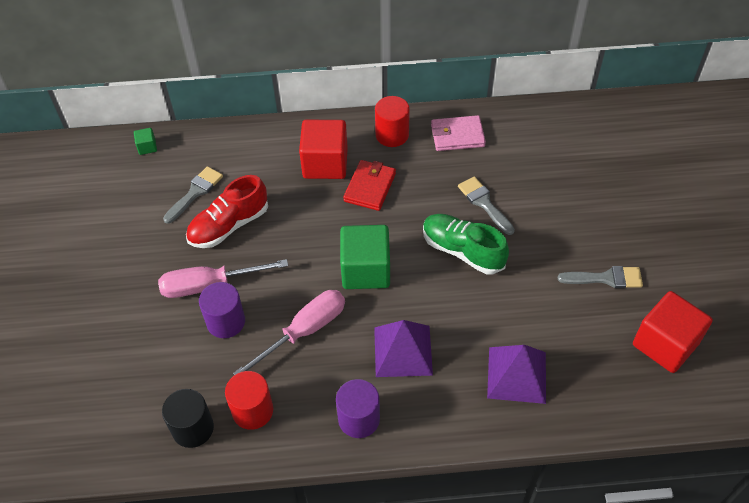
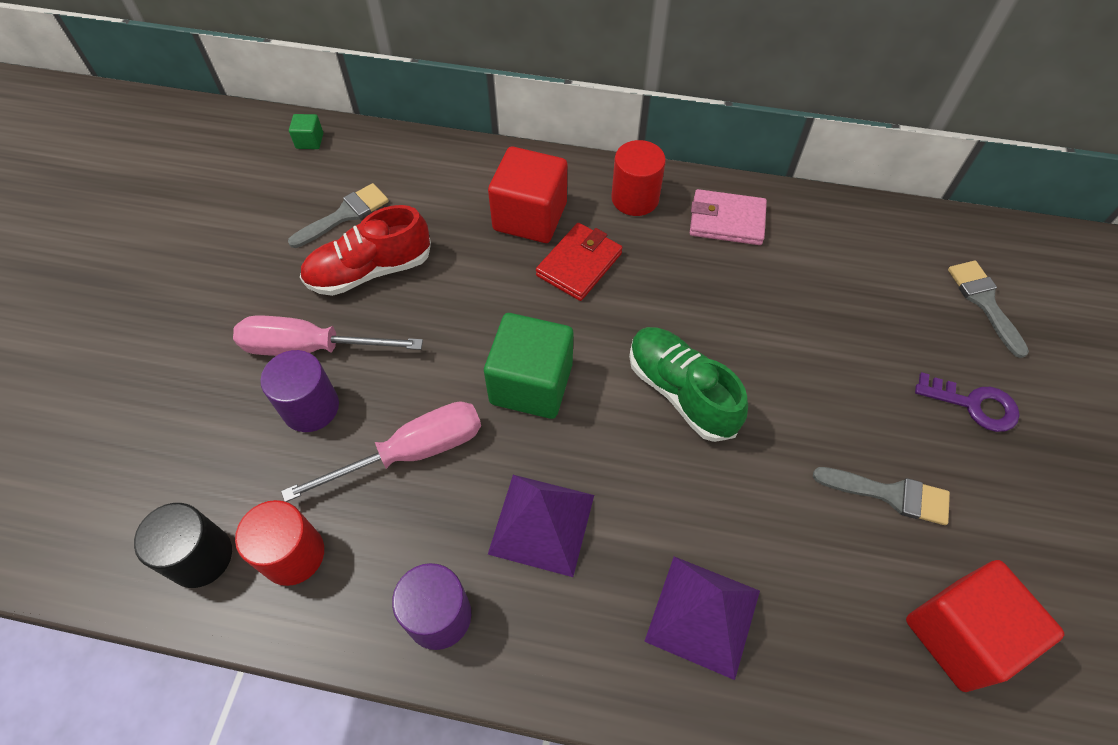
camera: 15 degrees right, 5 degrees up
grey brush [458,176,515,235] -> grey brush moved to [948,261,1029,358]
none -> purple key [915,372,1020,432]

